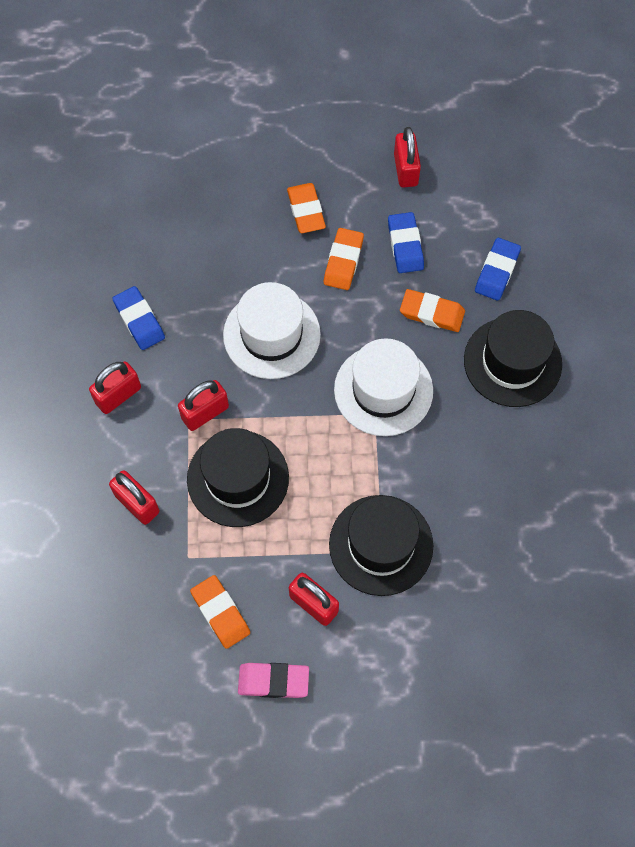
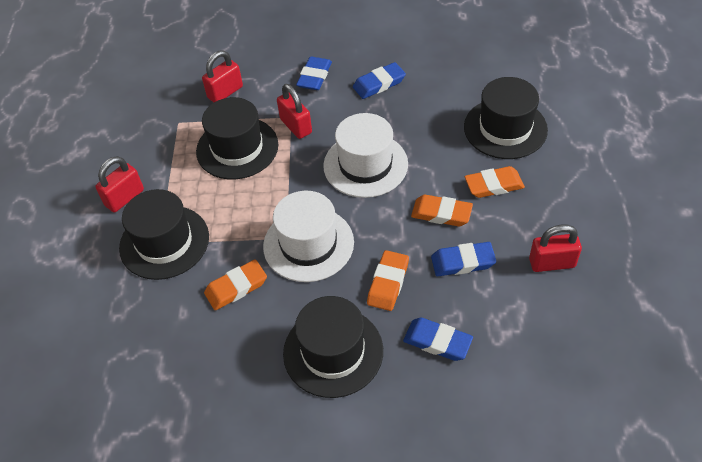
camera: 95 degrees right, 15 degrees down
red padlock [89,361,141,414] -> blue eraser [296,57,332,90]
orange eraser [190,575,250,649] -> orange eraser moved to [204,259,267,310]
pink eraser [238,663,309,698] -> none
none -> black hat [464,77,548,159]

